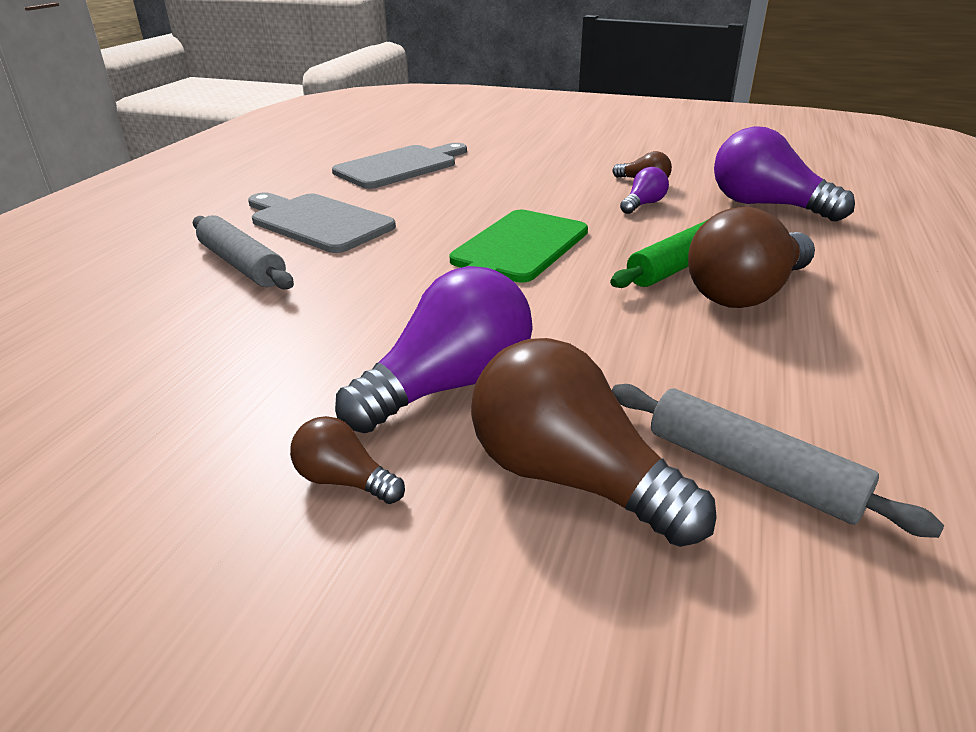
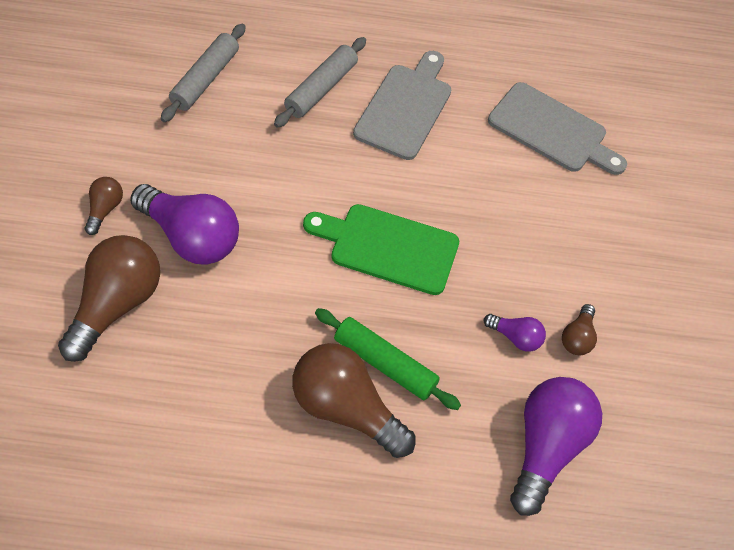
camera: 70 degrees right, 25 degrees up
grey rolling pin [612,384,945,538] -> grey rolling pin moved to [161,24,246,122]

